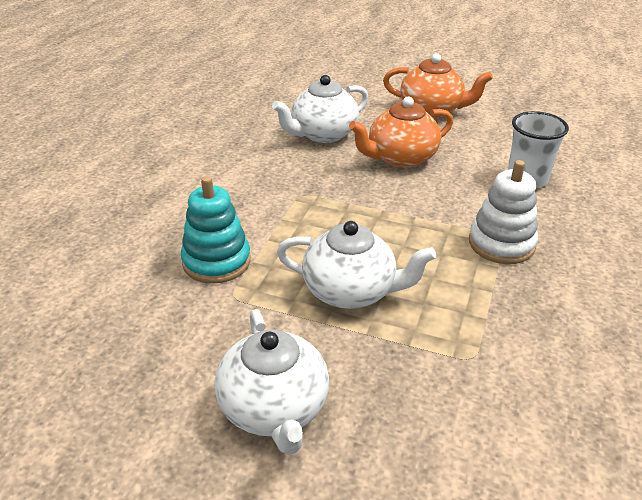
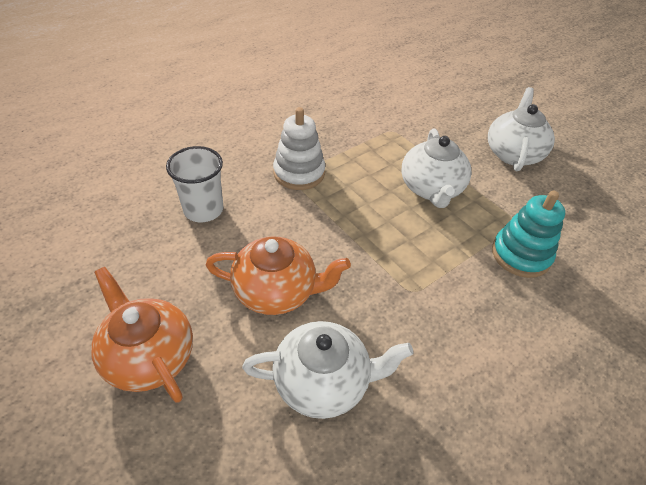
camera: 150 degrees left, 10 degrees up
white teapot [277,221,436,309] -> white teapot turned 135 degrees counterclockwise [401,128,472,208]

